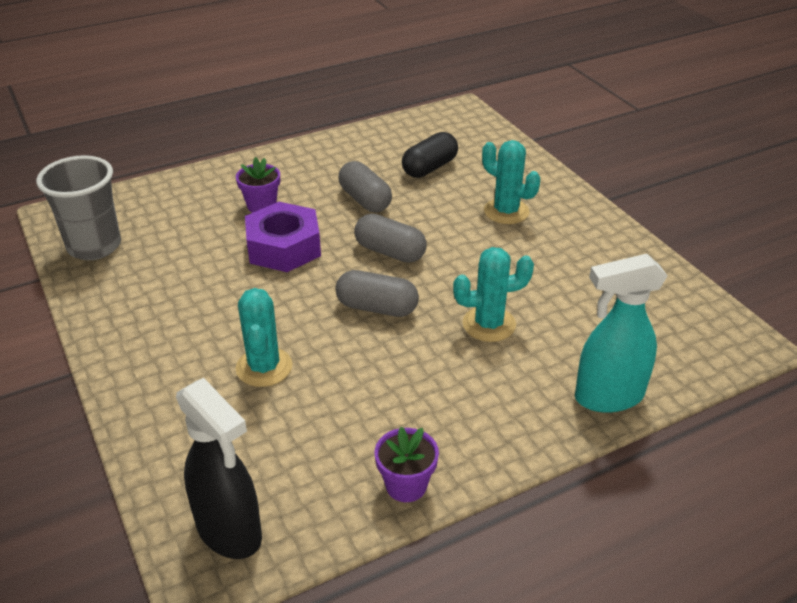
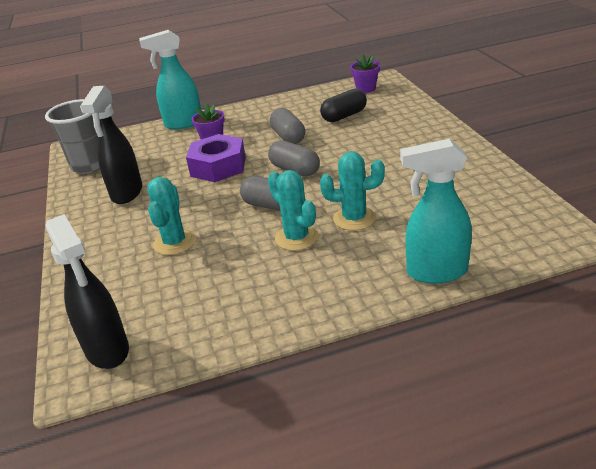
camera: 15 degrees right, 5 degrees down
purple flower pot [374,427,439,502] -> purple flower pot moved to [350,54,380,93]
turquoise cactus [482,140,540,224] -> turquoise cactus moved to [268,170,319,251]
none -> black spray bottle [80,86,142,204]
none -> turquoise spray bottle [139,30,201,130]

